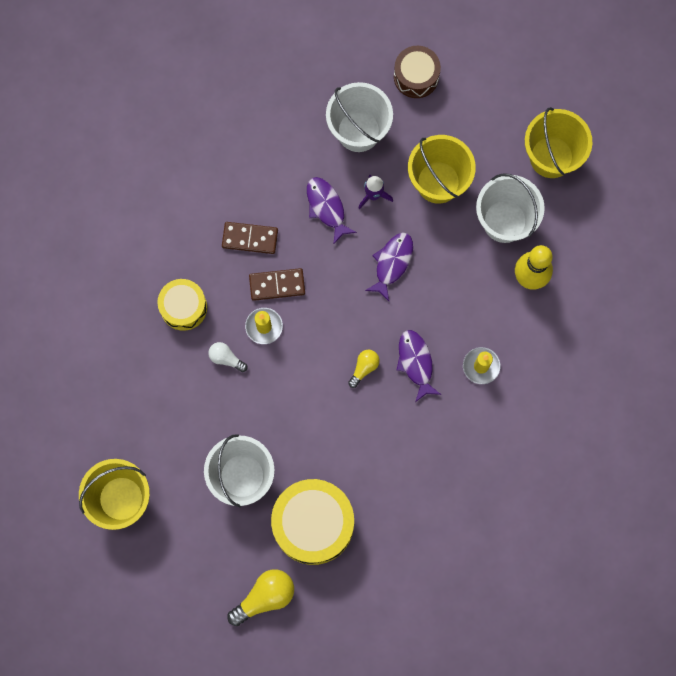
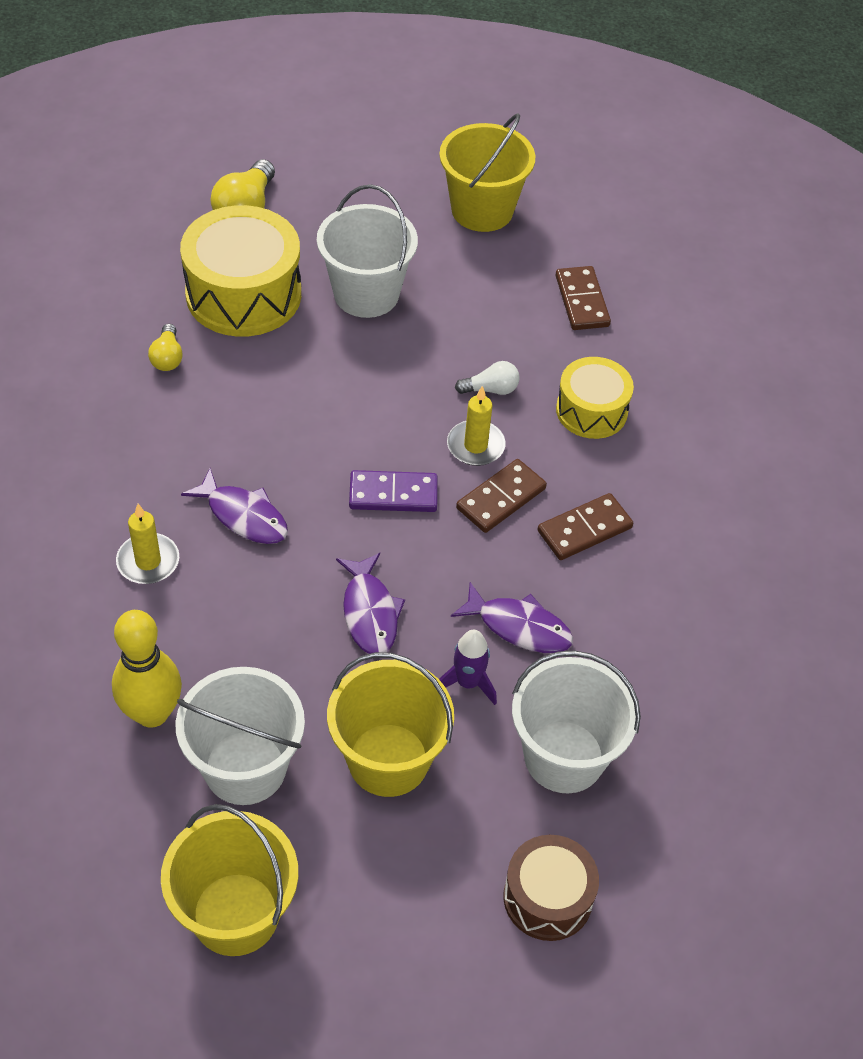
camera: 140 degrees right, 25 degrees down
yellow light bulb [348,350,379,388] -> yellow light bulb moved to [148,324,183,371]
none -> purple domino [349,470,438,512]
none -> brown domino [556,266,611,330]

